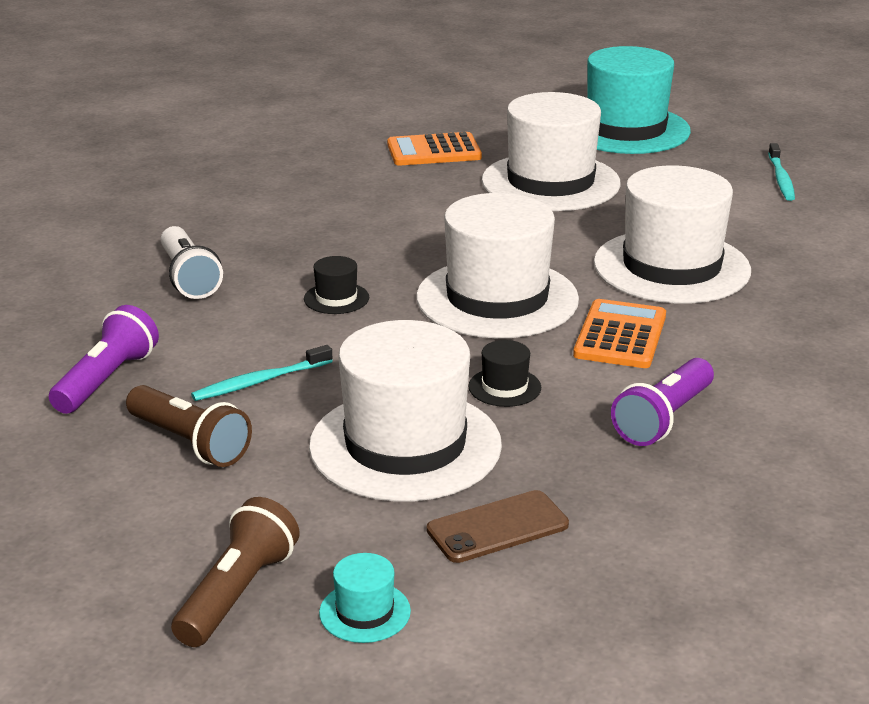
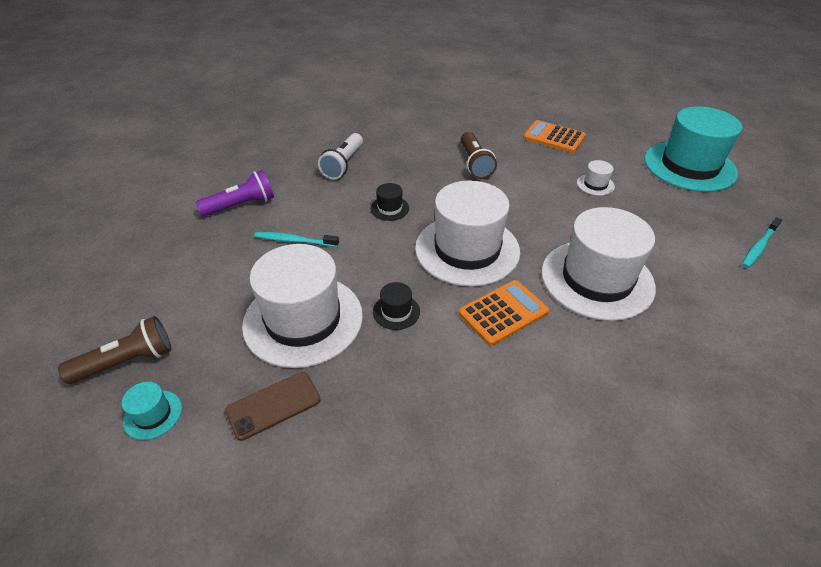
camera: 40 degrees right, 15 degrees up
brown flashlight [126,385,252,467] -> brown flashlight moved to [461,132,497,179]
brown phone [427,490,569,563] -> brown phone turned 45 degrees counterclockwise [225,372,321,441]
white hat [482,92,621,211] -> white hat [577,160,615,196], size x0.40
purple flashlight [611,358,714,446] -> none

